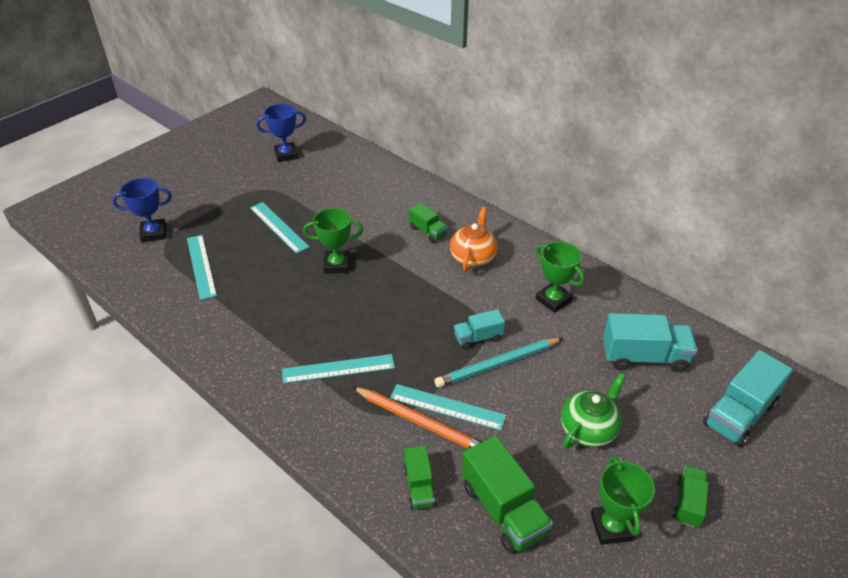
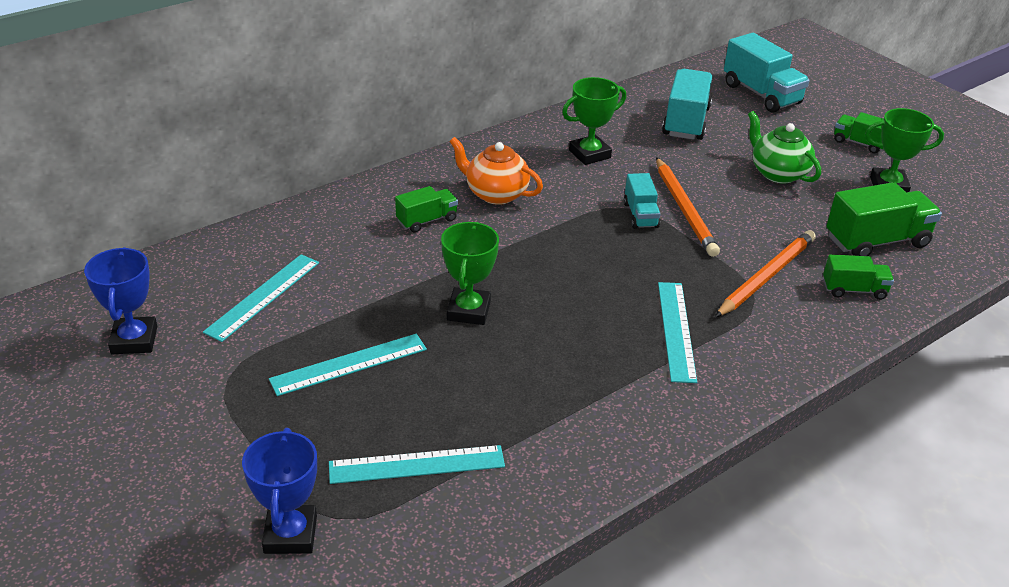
camera: 80 degrees left, 5 degrees down
turquoise ruler [390,384,506,431] -> turquoise ruler moved to [203,254,319,342]
turquoise pencil [434,338,563,388] -> orange pencil [656,157,720,257]

